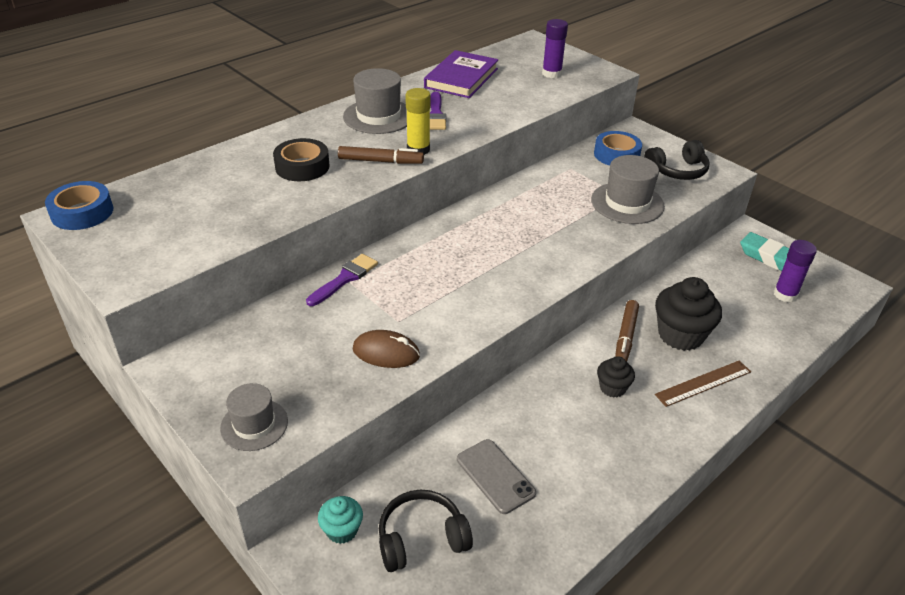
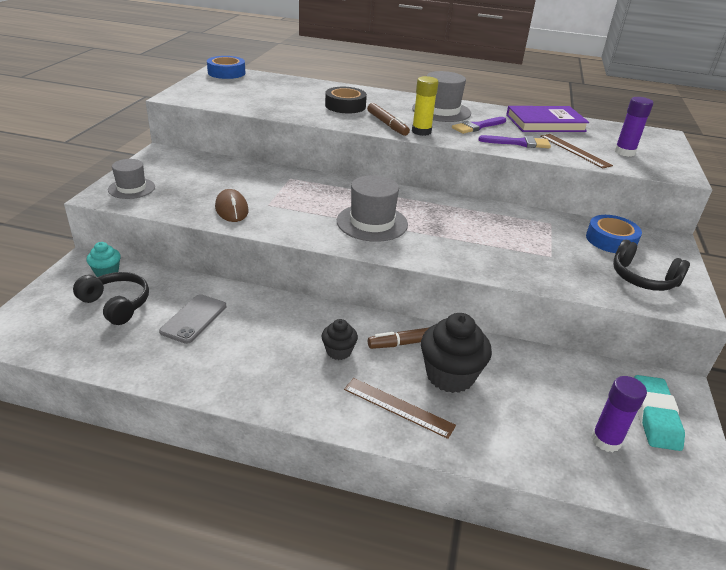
camera: 55 degrees right, 5 degrees down
purple brush [306,254,378,306] -> purple brush moved to [478,135,551,148]
grey hat [591,155,665,224] -> grey hat moved to [337,175,408,242]
none -> brown ruler [540,134,613,168]

